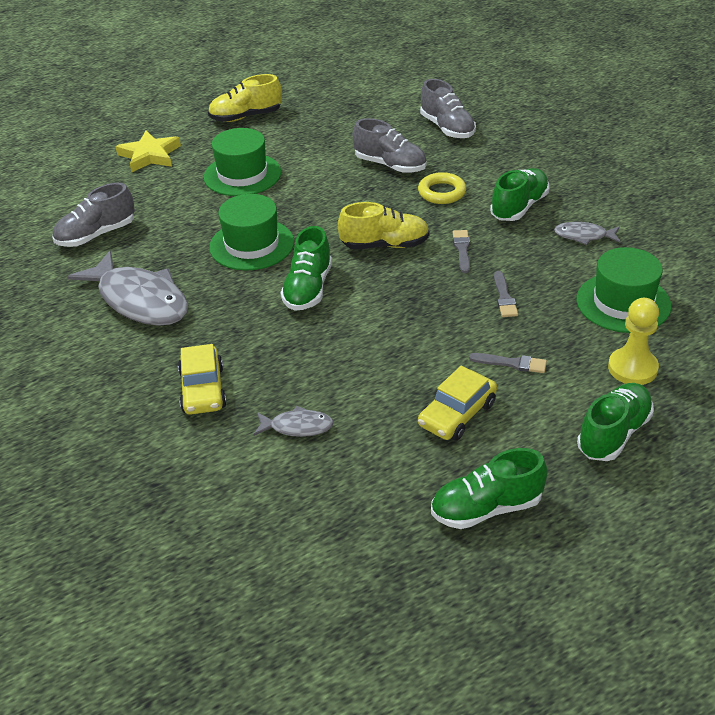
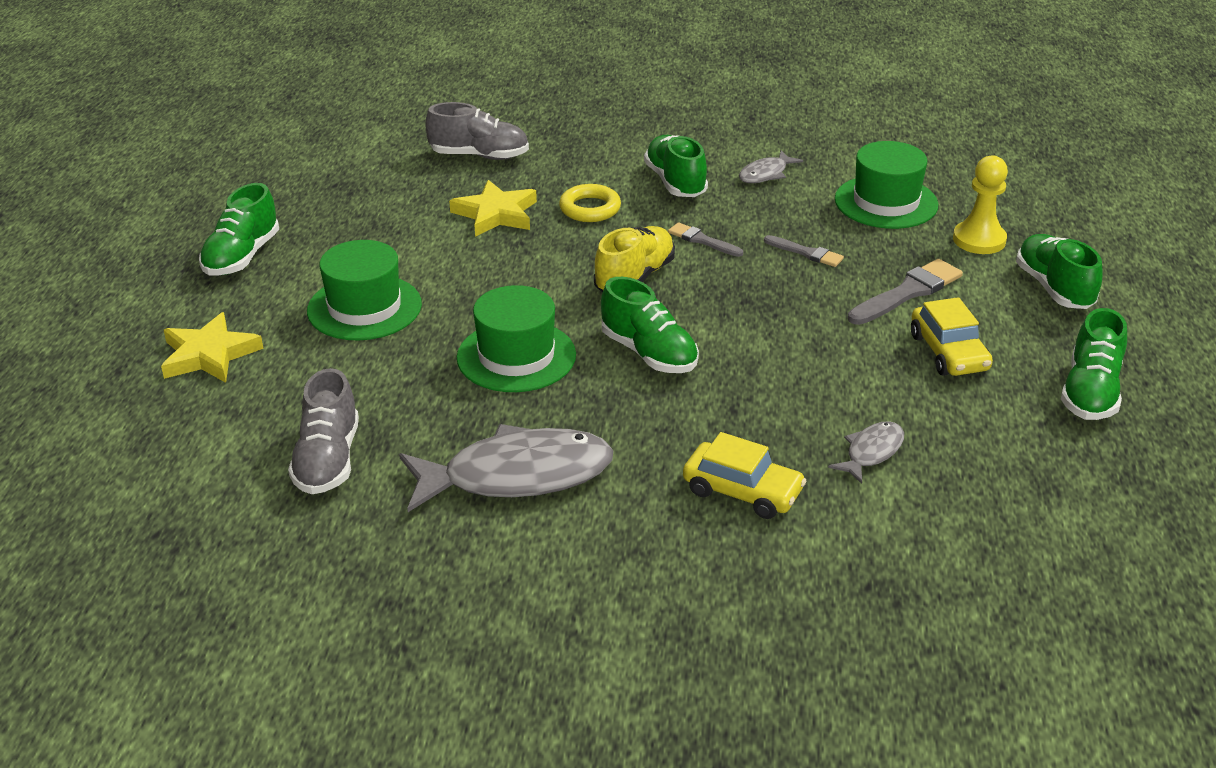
camera: 55 degrees left, 5 degrees down
yellow shoe [208,74,282,122] -> green shoe [199,183,279,276]
grey shoe [353,118,427,173] -> yellow star [449,180,537,237]
grey brush [469,353,547,373] -> grey brush [848,259,963,325], size x1.67

